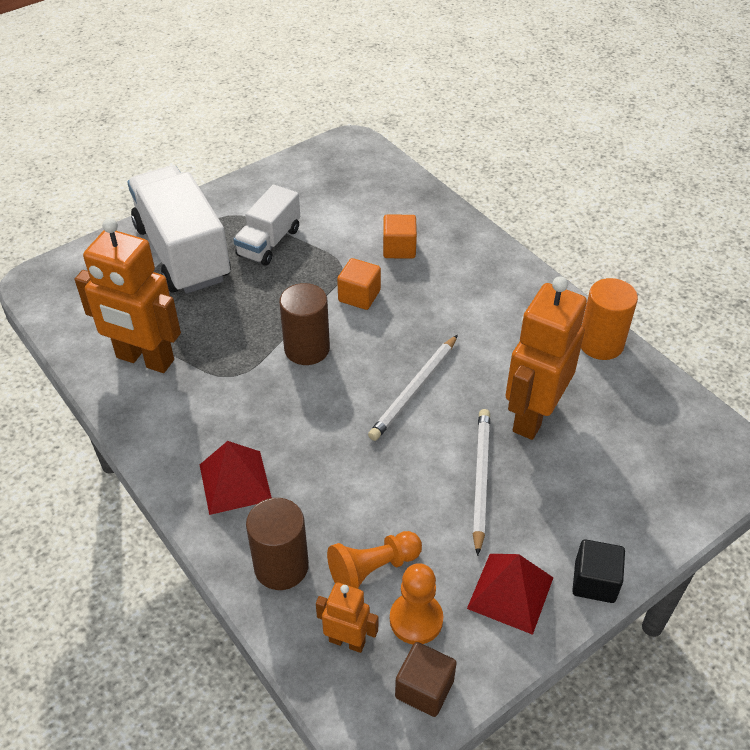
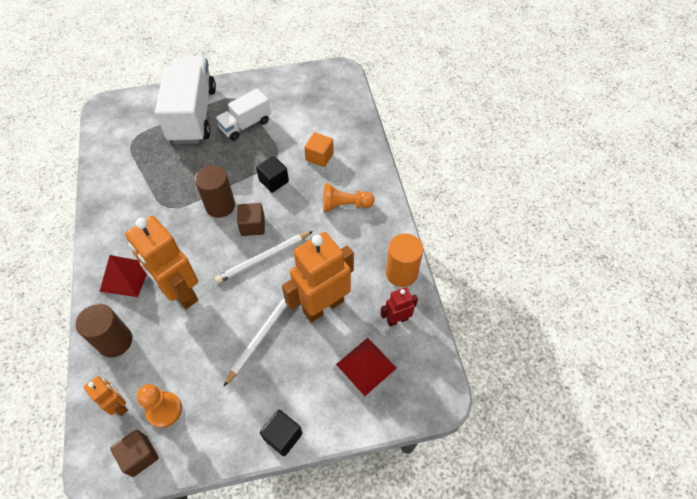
camera: 25 degrees right, 10 degrees up
orange robot [75,218,181,373] -> orange robot moved to [125,216,198,309]
orange pawn [327,531,422,589] -> orange pawn moved to [323,183,374,212]
orange cube [337,258,381,310] -> black cube [256,156,289,193]
red pyramid [467,554,553,635] -> red pyramid moved to [336,338,397,396]
none -> brown cube [237,203,265,236]
none -> red robot [381,287,418,326]

